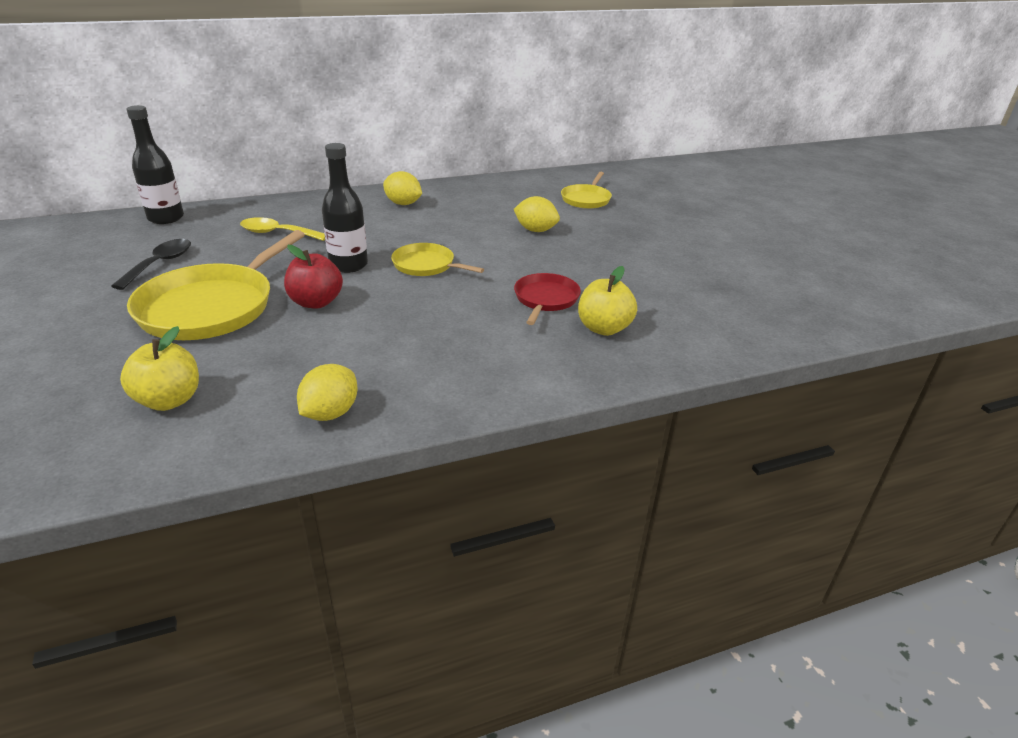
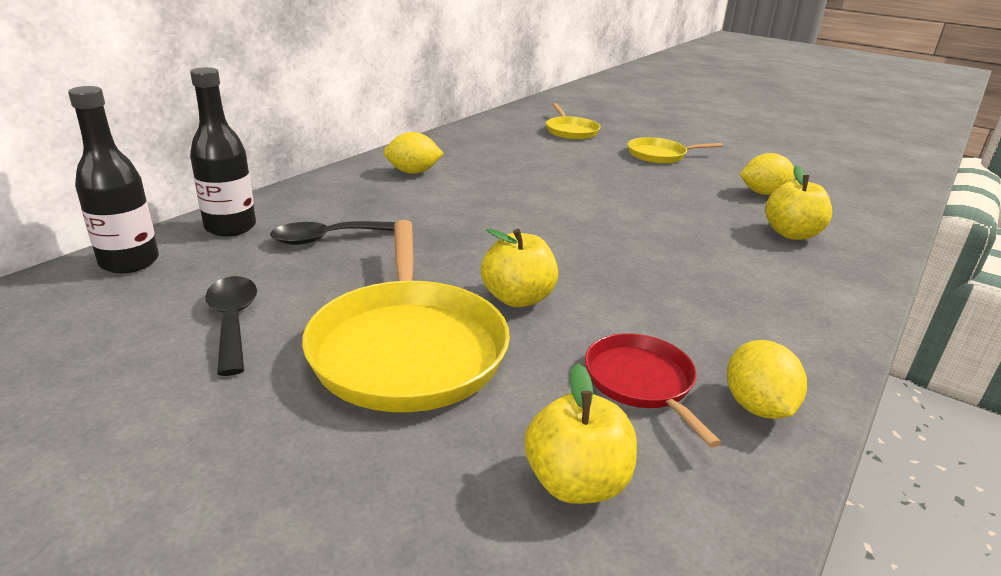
camera: 35 degrees left, 5 degrees down
yellow spoon [240,217,325,241] -> black spoon [270,221,395,245]
red apple [284,245,343,309] -> yellow apple [481,228,558,307]
black bottle [322,143,368,273] -> black bottle moved to [190,67,256,236]
yellow pan [391,243,484,276] -> yellow pan moved to [628,137,723,164]
yellow lemon [514,196,560,232] -> yellow lemon moved to [740,153,795,195]
red pan [514,273,581,325] -> red pan moved to [585,333,721,448]

